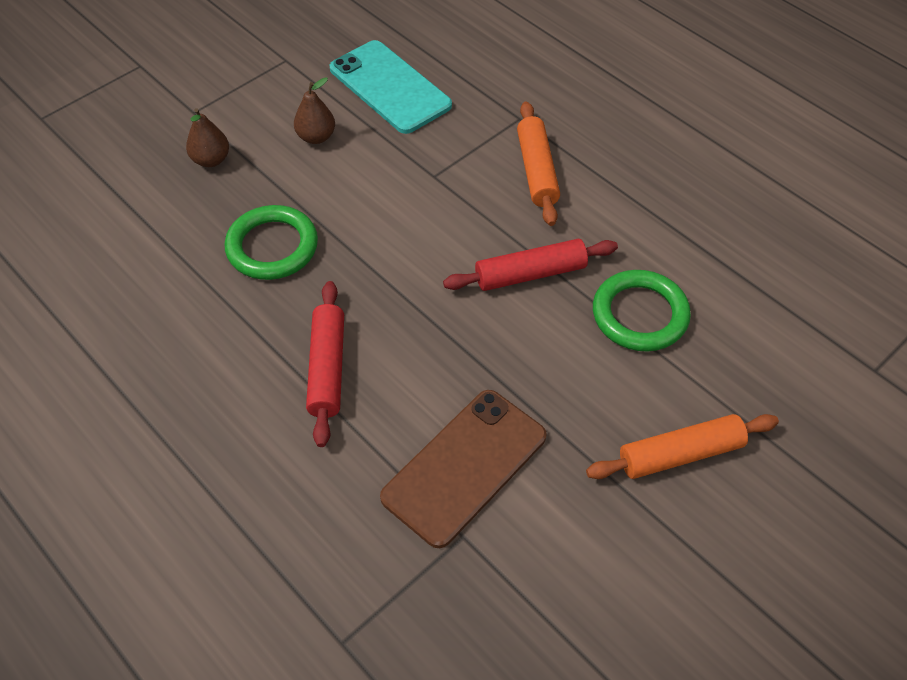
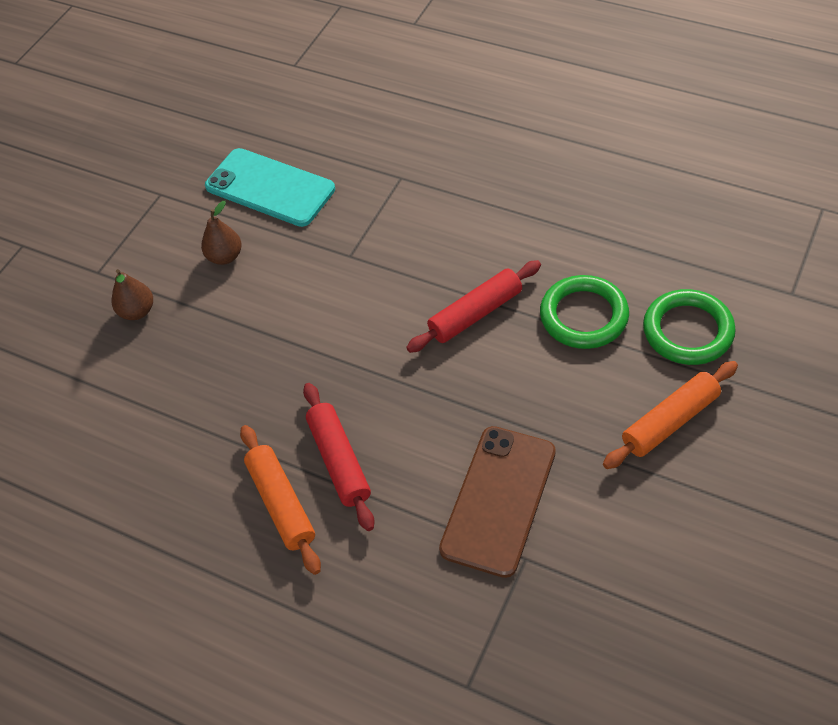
camera: 15 degrees left, 0 degrees up
green ring [225,205,318,280] -> green ring moved to [643,289,736,365]
orange rolling pin [517,102,560,226] -> orange rolling pin moved to [240,425,321,575]

